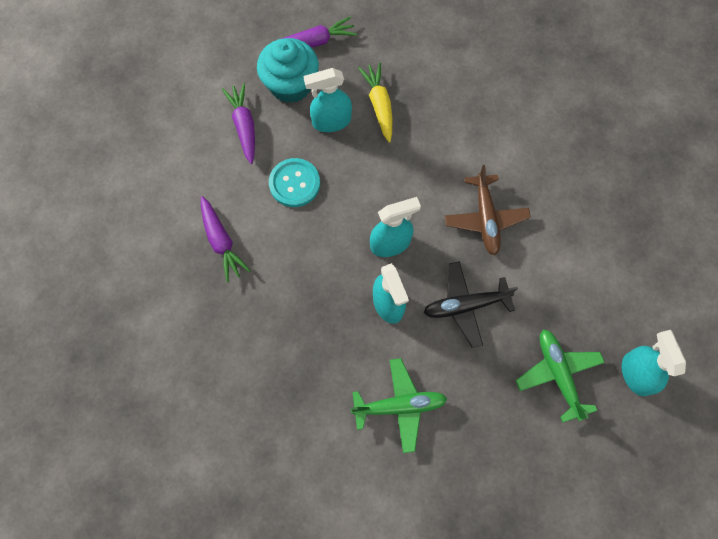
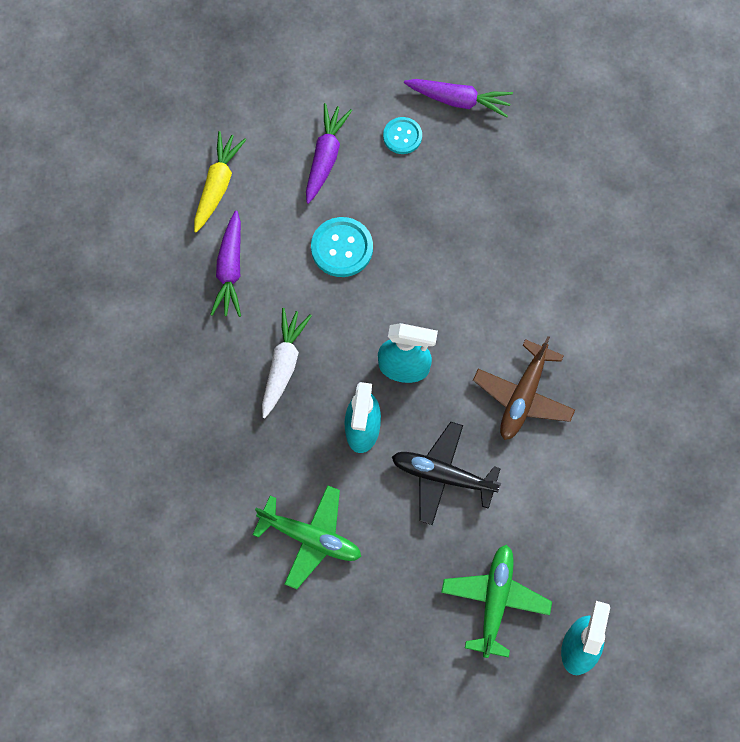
camera: 30 degrees right, 0 degrees up
turquoise cupcake [257,38,319,103] -> turquoise button [383,117,422,154]
turquoise spray bottle [304,68,352,132] -> none
yellow carrot [358,63,392,143] -> yellow carrot moved to [194,131,246,233]
none -> white carrot [262,308,312,418]

